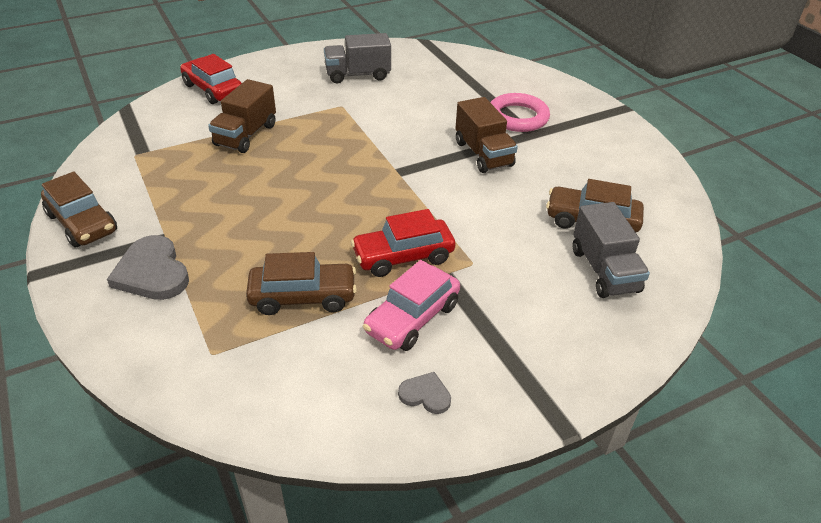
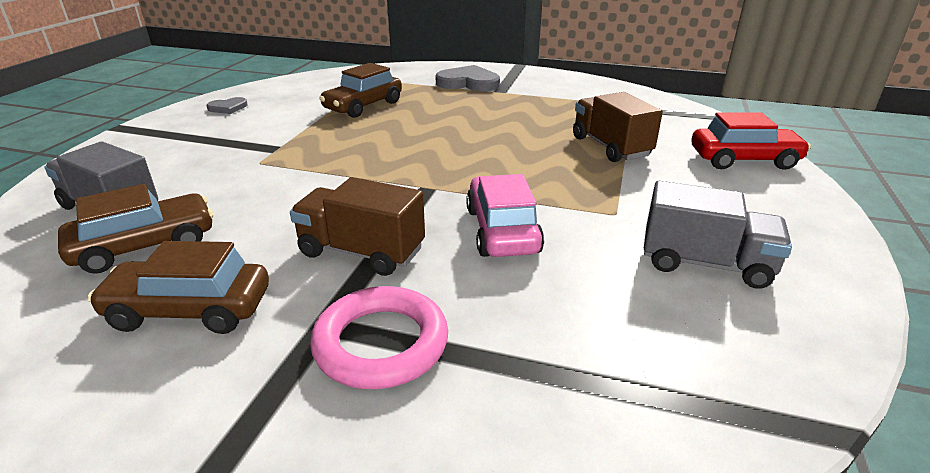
camera: 135 degrees right, 10 degrees down
brown car [41,172,117,247] -> brown car moved to [87,241,269,334]
grey truck [324,33,391,84] -> grey truck turned 75 degrees clockwise [644,181,792,289]
red car [351,209,455,277] -> none
pink car [363,260,460,351] -> pink car moved to [466,174,544,257]

